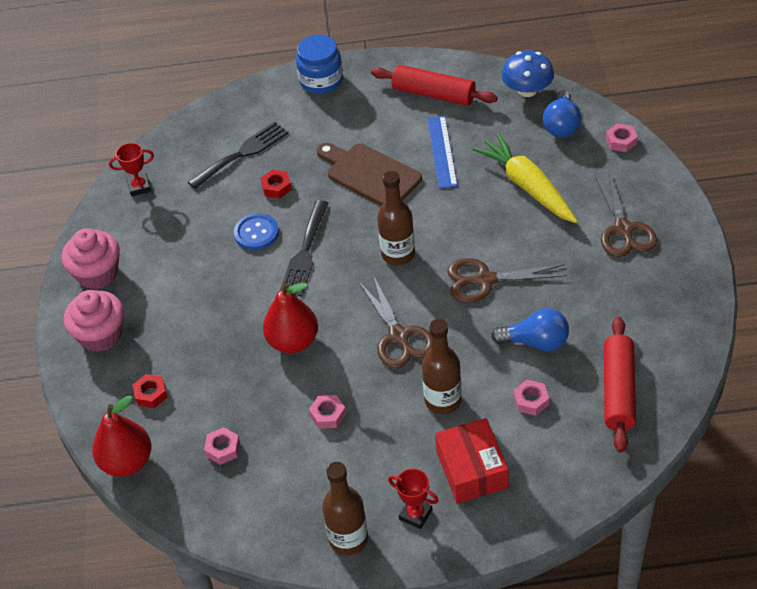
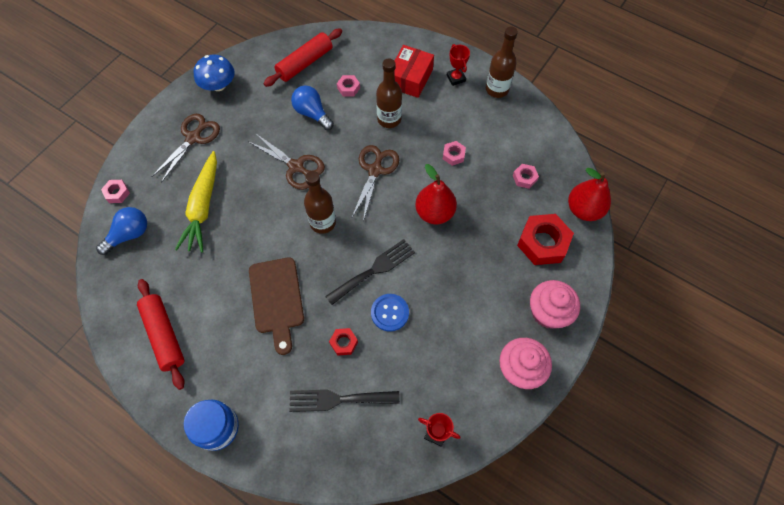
camera: 145 degrees left, 15 degrees up
red nut [133,374,168,408] -> red nut [517,214,574,265], size x2.02
blue ruler [427,116,458,189] -> none
blue mushroom [501,50,554,97] -> blue mushroom moved to [193,55,235,91]

